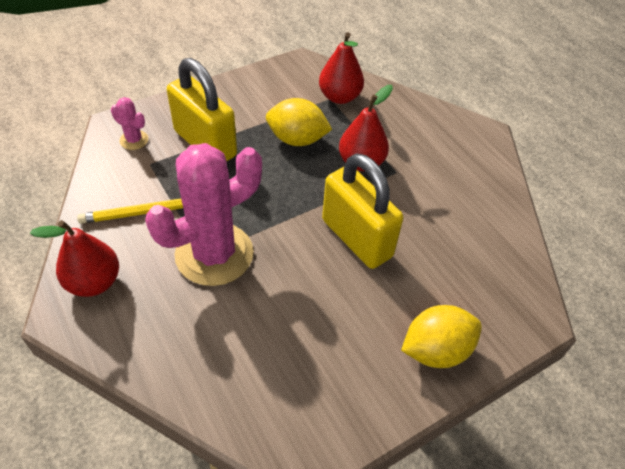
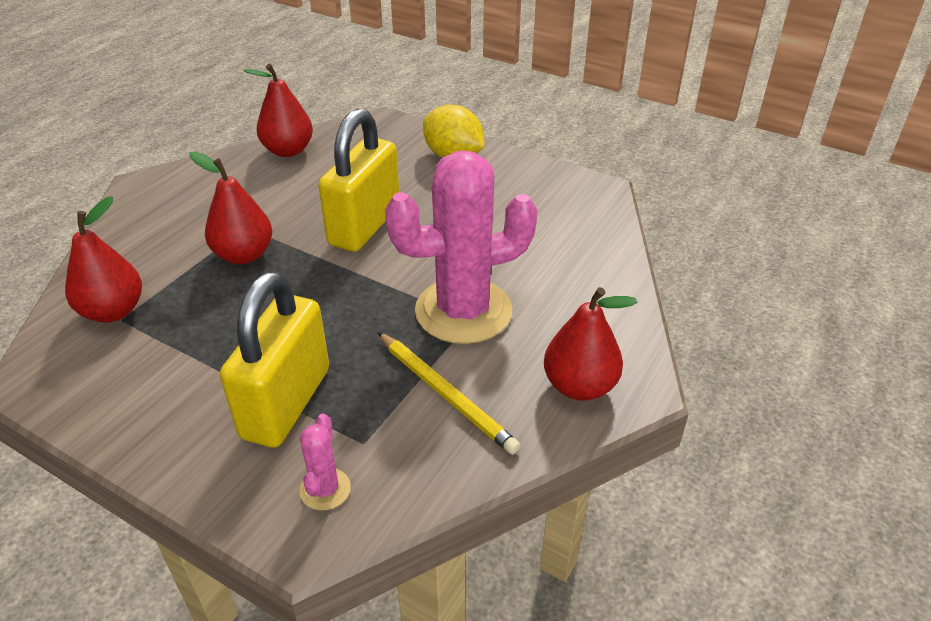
camera: 115 degrees left, 10 degrees down
pink cactus [145,143,262,286] -> pink cactus turned 45 degrees counterclockwise [385,151,538,344]
yellow lemon [266,98,332,146] -> none
none -> red pear [244,64,313,157]

